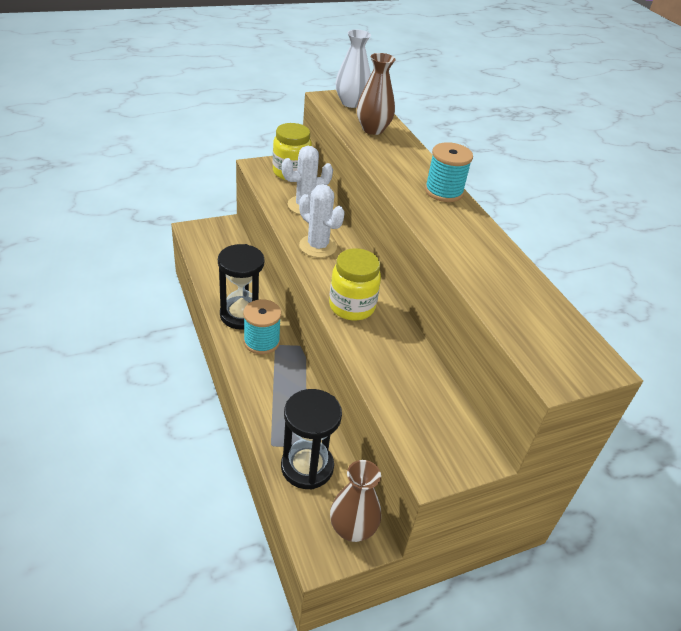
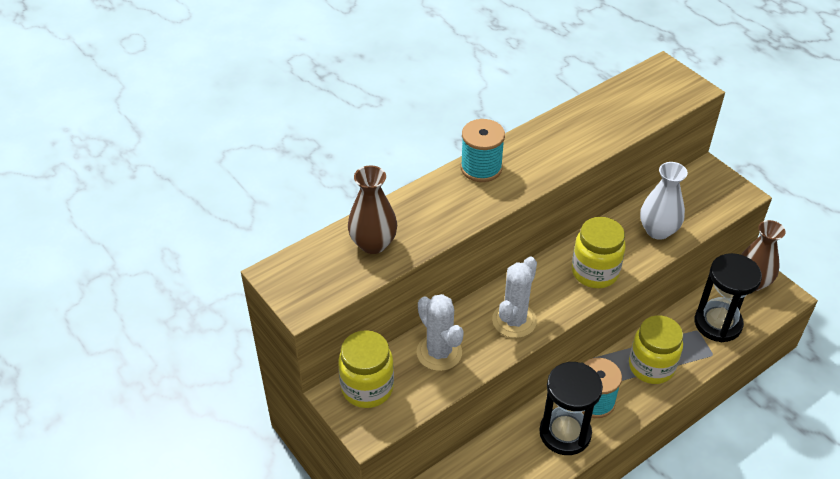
camera: 100 degrees left, 5 degrees up
white vase [336,29,371,108] -> white vase moved to [640,162,688,240]
none -> yellow jar [629,315,683,384]

